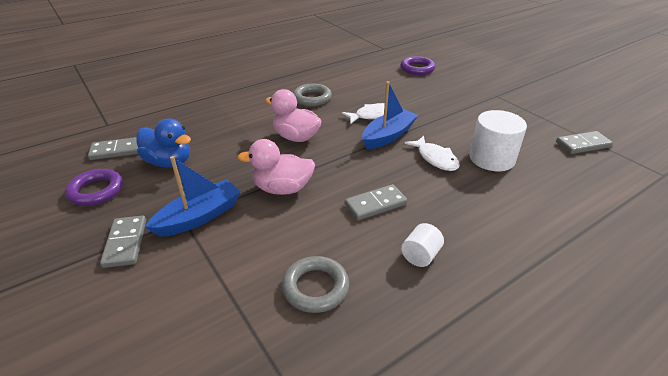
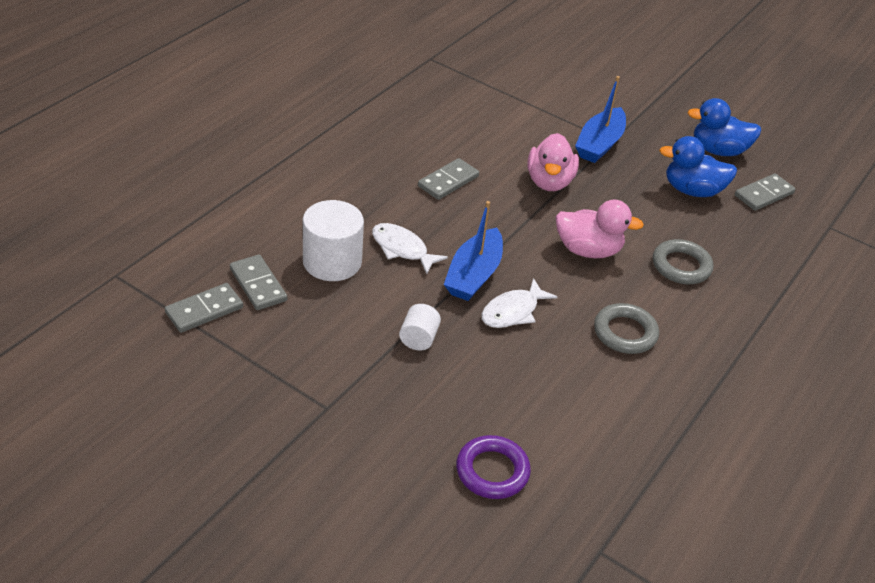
camera: 155 degrees right, 5 degrees up
purple ring [65,169,123,206] -> blue duck [687,98,761,156]
grey domino [100,216,146,268] -> grey domino moved to [230,255,287,310]
pink duck [238,139,315,195] -> pink duck turned 120 degrees clockwise [527,133,579,191]
grey ring [282,256,349,313] -> grey ring moved to [653,239,714,284]
white cylinder [401,223,444,267] -> white cylinder moved to [399,304,441,351]

